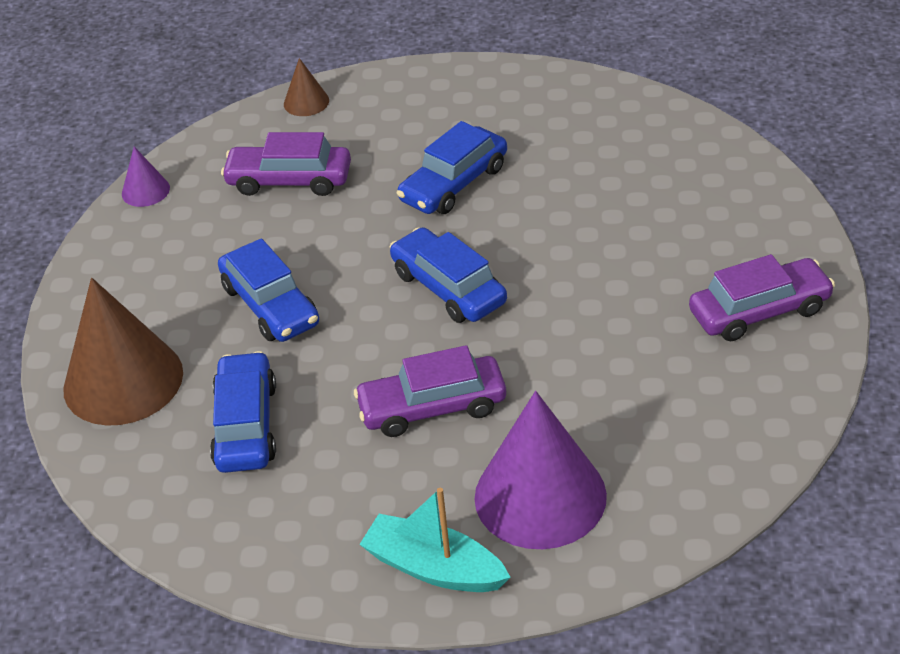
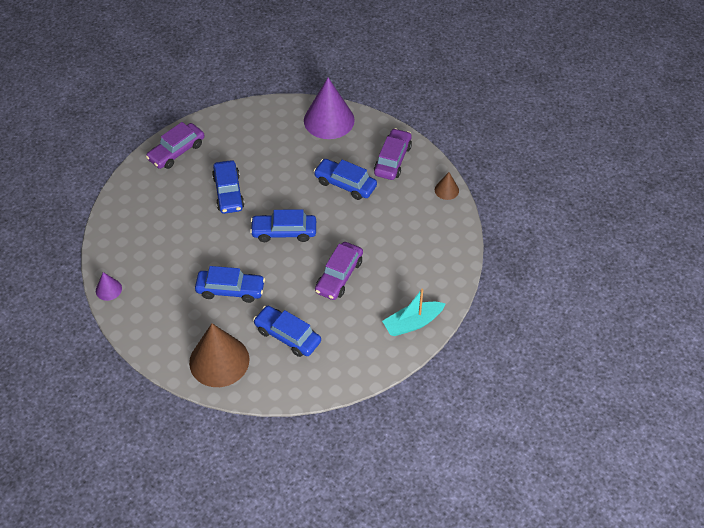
camera: 55 degrees left, 10 degrees up
purple car [221,132,351,196] -> purple car moved to [146,122,204,169]
brown cone [284,58,329,116] -> brown cone moved to [435,172,459,200]
purple cone [474,391,607,549] -> purple cone moved to [304,78,355,139]
none -> blue car [314,159,377,200]

